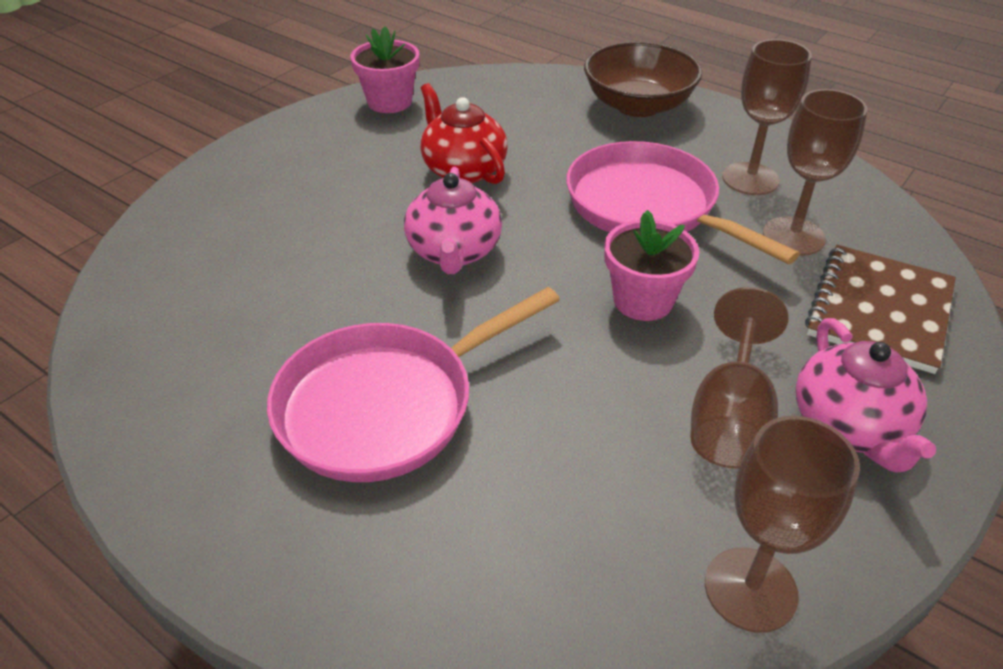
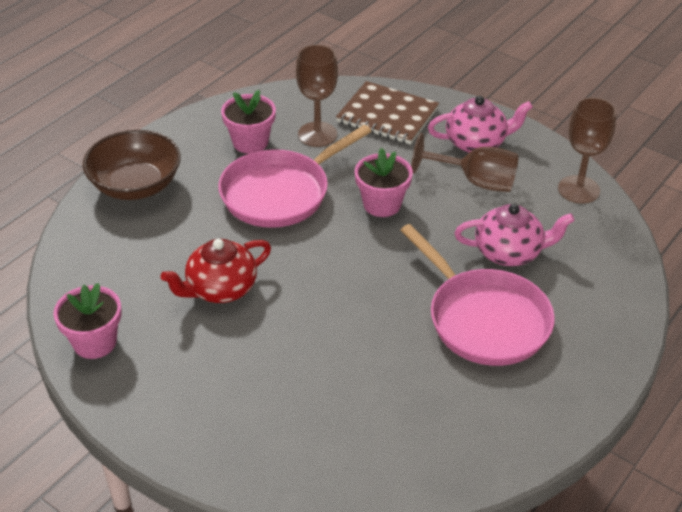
camera: 90 degrees left, 0 degrees up
pink teapot [404,167,502,274] -> pink teapot moved to [454,204,575,266]
brown goblet [722,39,812,195] -> pink flower pot [221,90,276,154]

